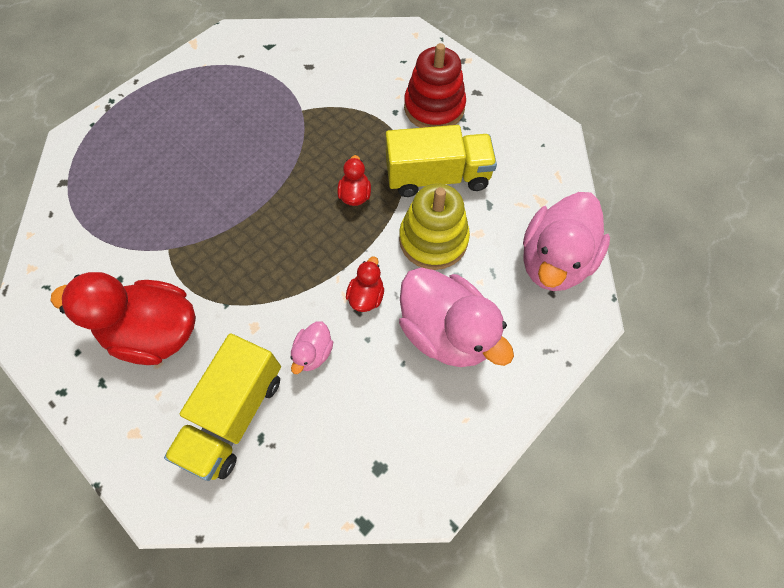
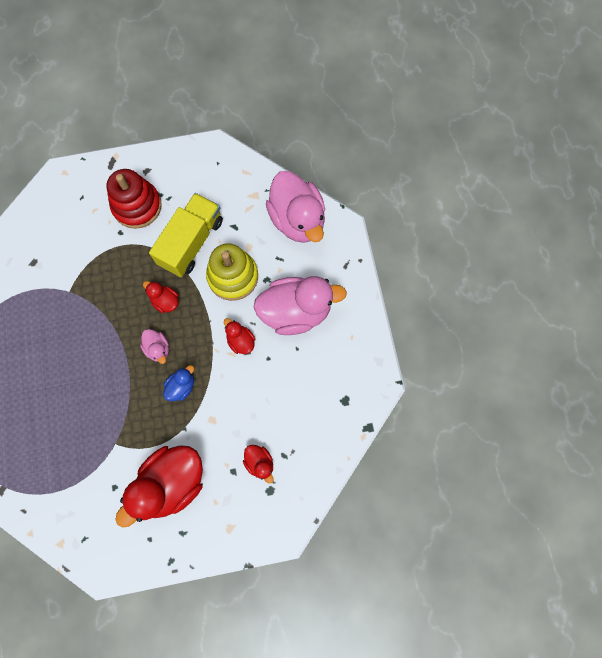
camera: 55 degrees left, 10 degrees up
yellow truck [164,333,281,481] -> red duck [243,445,274,484]
pink duck [290,321,333,374] -> pink duck moved to [140,329,169,364]
none -> blue duck [163,365,194,401]

